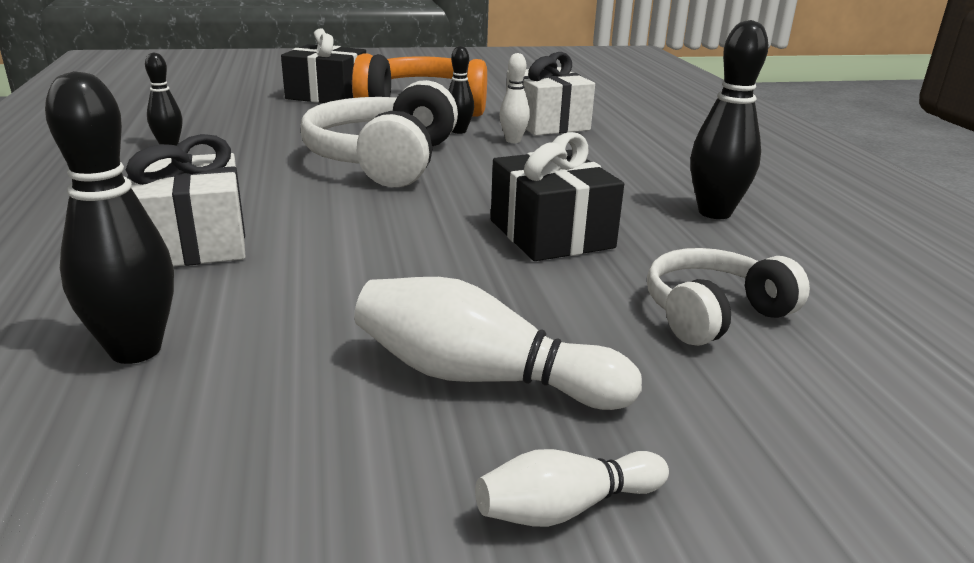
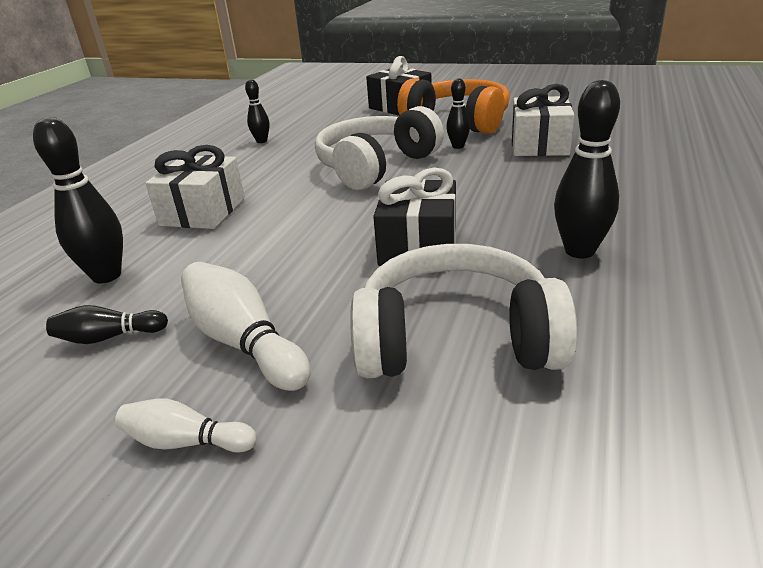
camera: 35 degrees right, 5 degrees up
white bowling pin [499,53,530,143] -> none
white headphones [647,248,810,346] -> white headphones [350,244,577,378], size x1.67
none -> black bowling pin [46,305,168,344]

